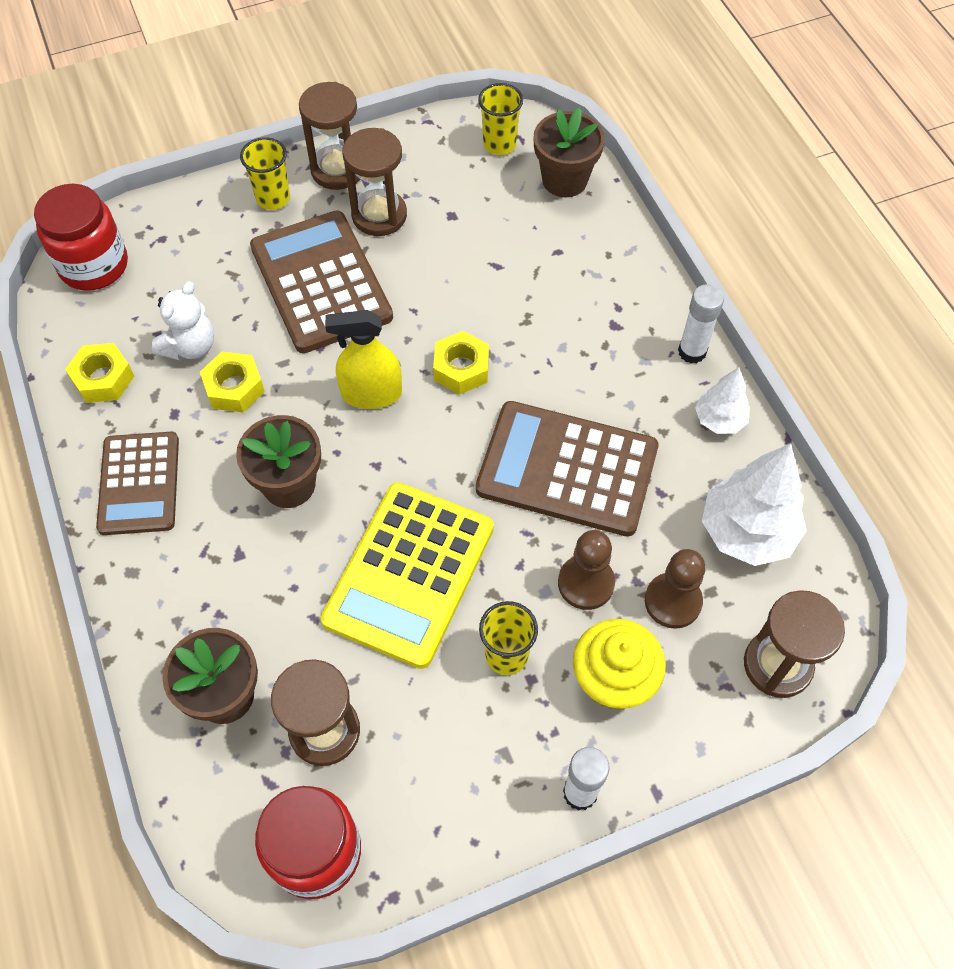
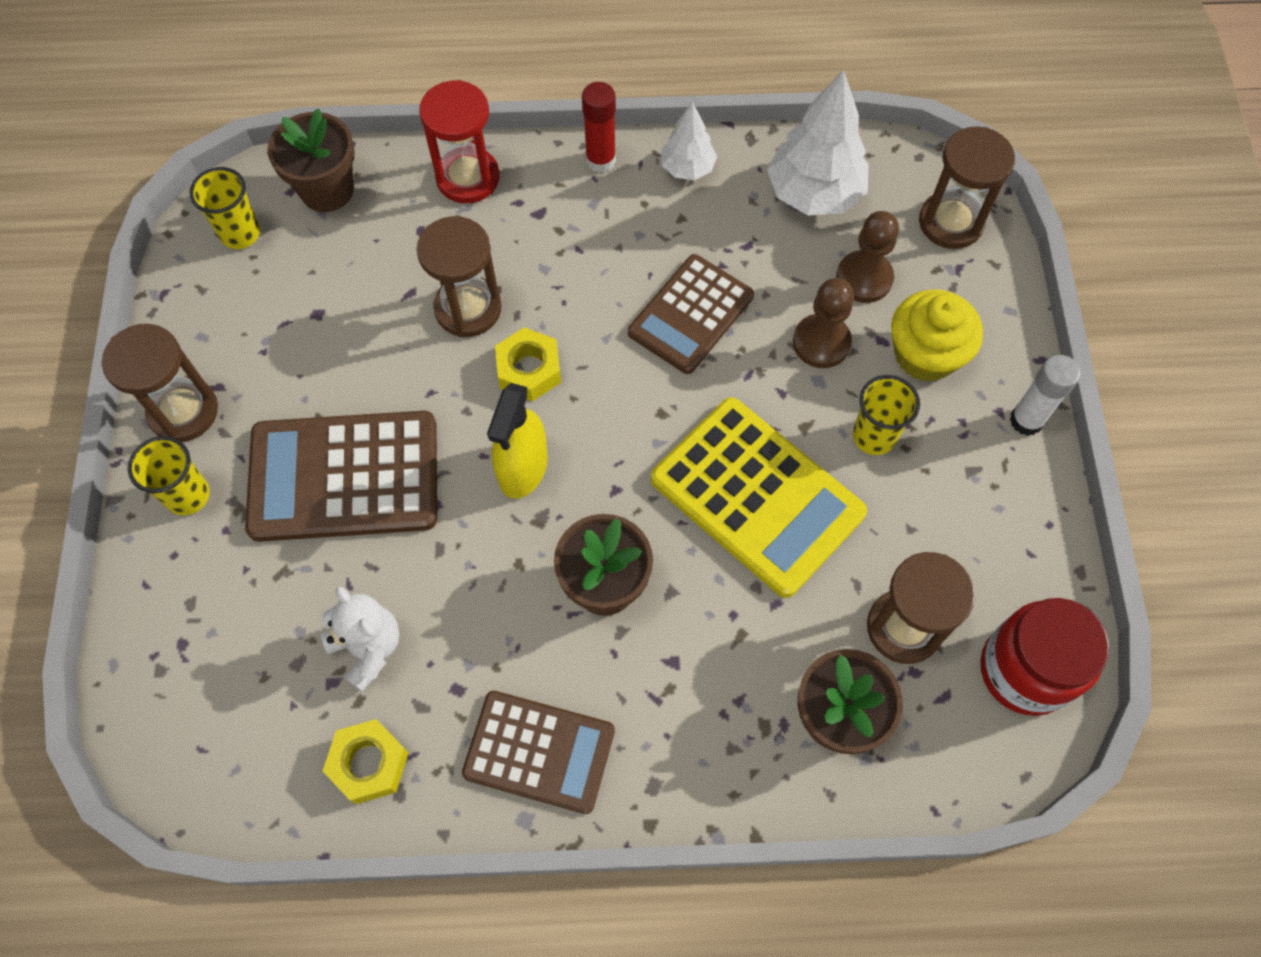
camera: 70 degrees left, 5 degrees up
red jar [34,184,128,291] -> none
yellow nut [200,352,265,412] -> none
brown hourglass [342,128,407,236] -> brown hourglass moved to [417,216,502,337]
brown calculator [476,401,659,537] -> brown calculator [628,254,754,374], size x0.66
white glue stick [678,284,724,364] -> red glue stick [582,82,616,173]
none -> red hourglass [419,80,500,203]

